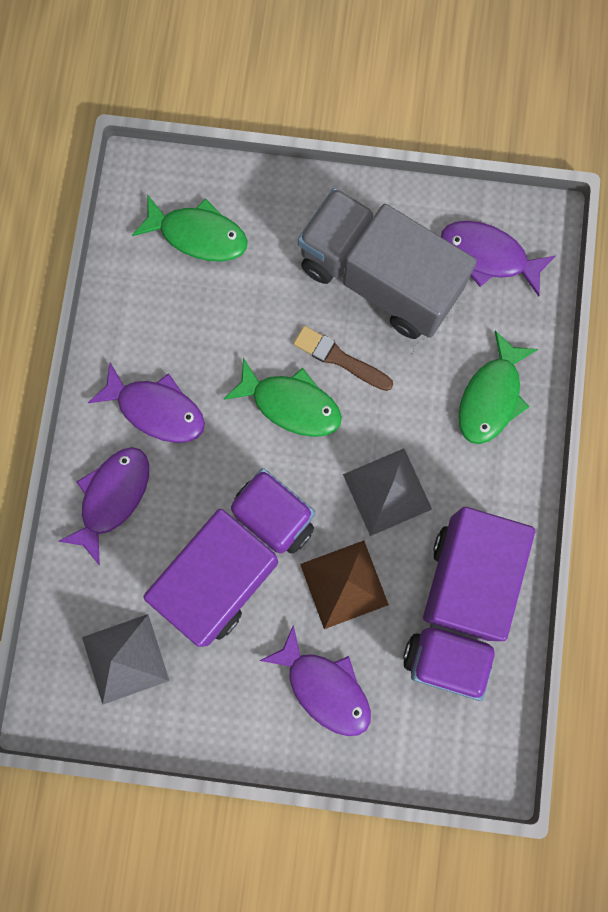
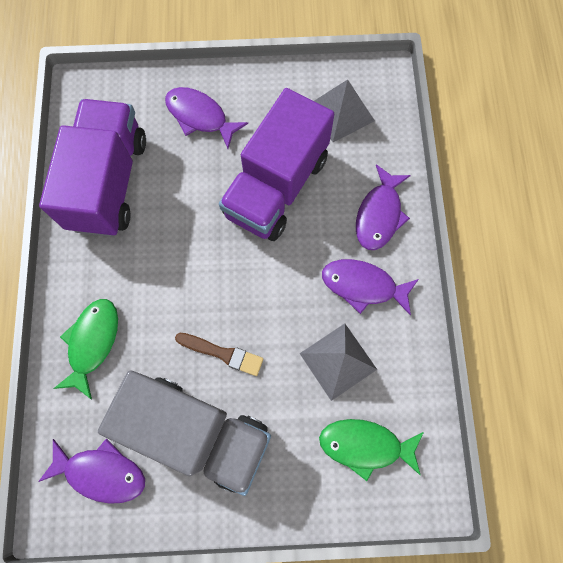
camera: 170 degrees right, 5 degrees down
green fish [224,357,342,437] -> none
brown pyramid [300,540,389,629] -> none
grey pyramid [343,448,432,536] -> grey pyramid moved to [299,324,377,401]

